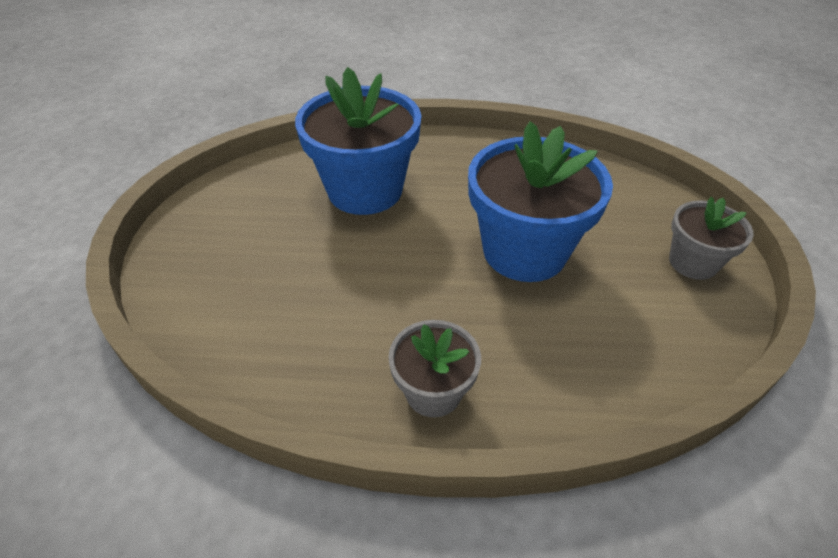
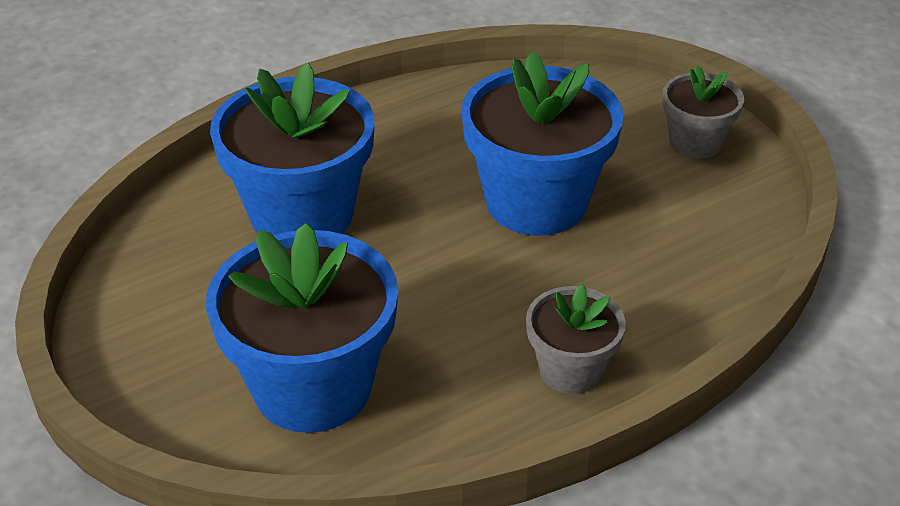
camera: 35 degrees left, 5 degrees down
none -> blue flower pot [206,223,398,433]

